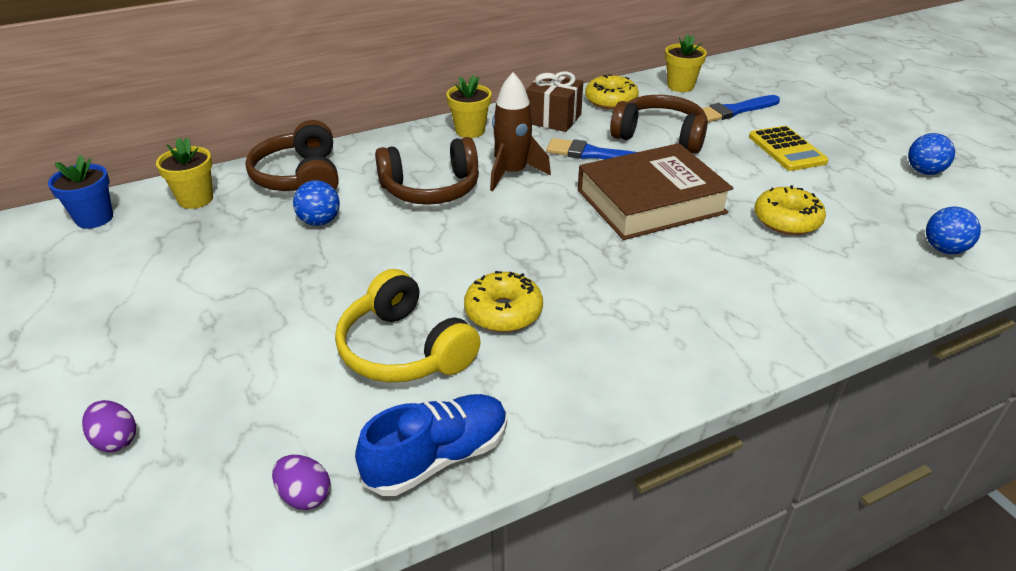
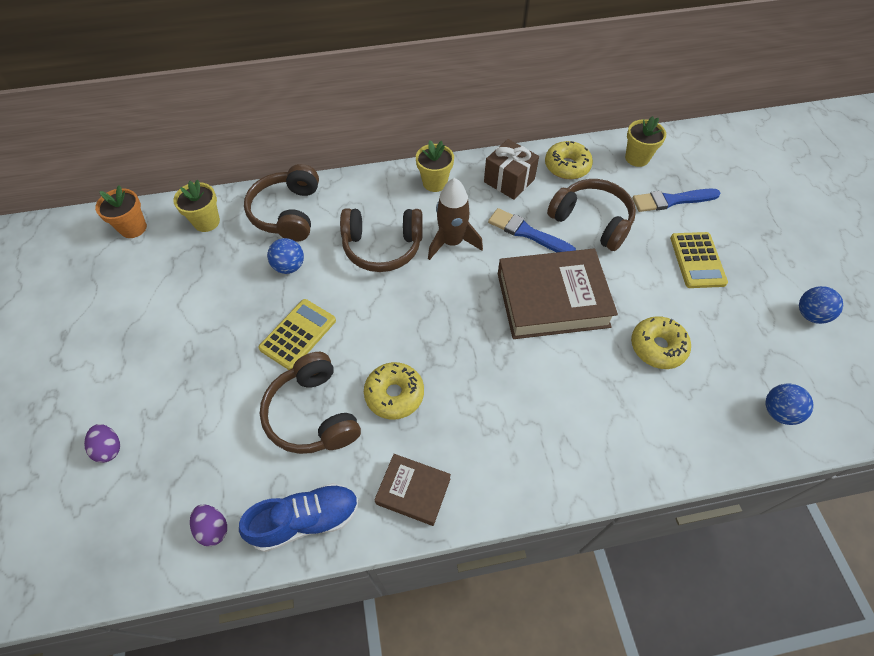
camera: 15 degrees right, 20 degrees up
blue flower pot [48,155,113,229] -> orange flower pot [95,185,147,238]
yellow headphones [335,269,481,383] -> brown headphones [260,352,361,454]
none -> yellow calculator [258,299,336,370]
none -> brown book [374,454,451,526]

